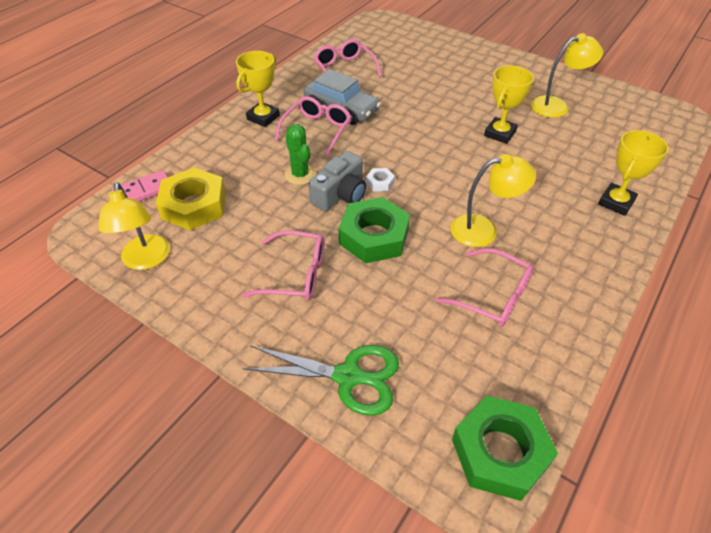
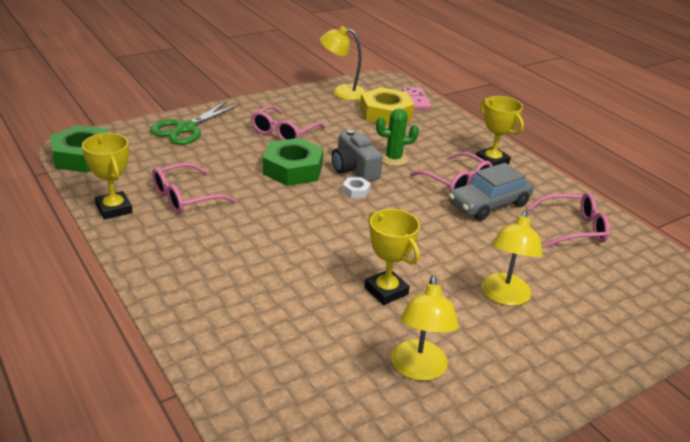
camera: 110 degrees right, 15 degrees down
yellow lamp [451,154,536,247] -> yellow lamp moved to [482,211,543,306]
yellow trophy [598,130,669,216] -> yellow trophy moved to [82,133,133,220]

